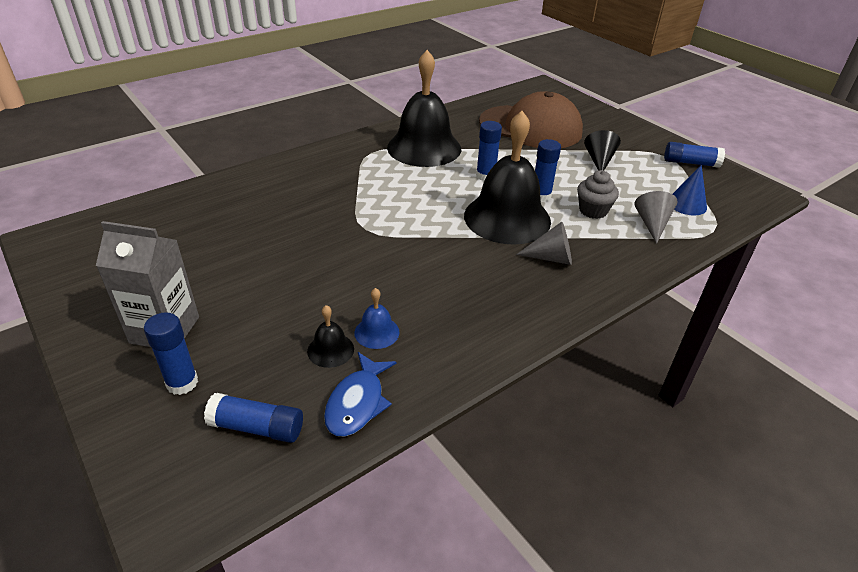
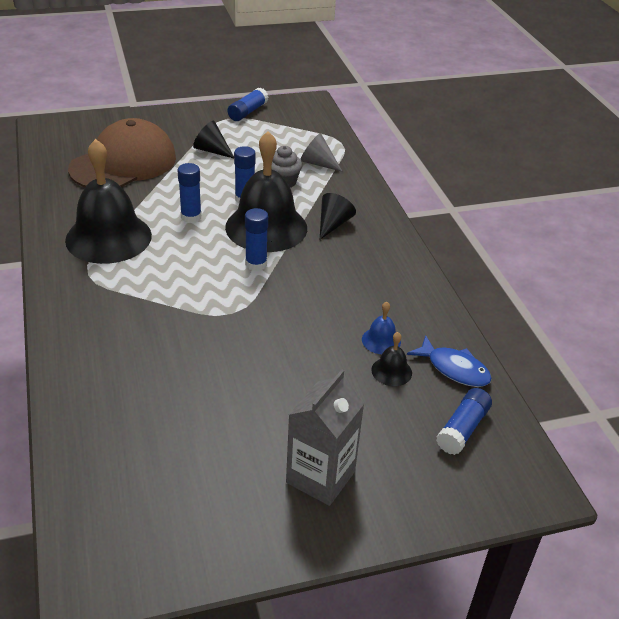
camera: 70 degrees left, 0 degrees up
blue glue stick [144,312,198,395] -> blue glue stick moved to [245,208,268,271]
grey cone [516,222,572,265] -> black cone [320,193,356,240]
blue cone [673,165,707,216] -> none

